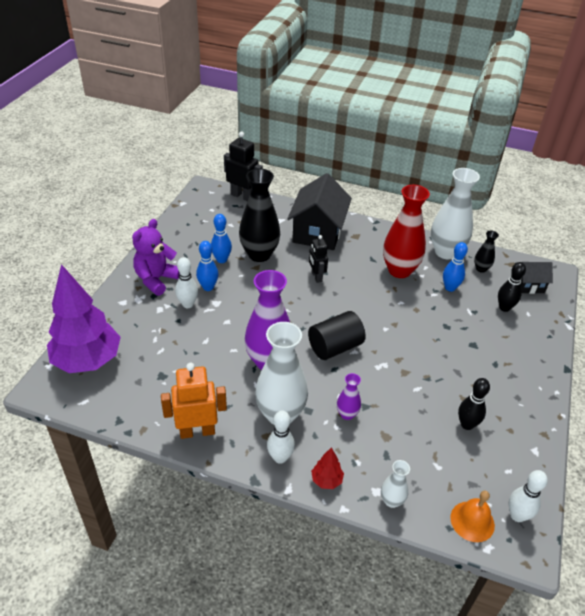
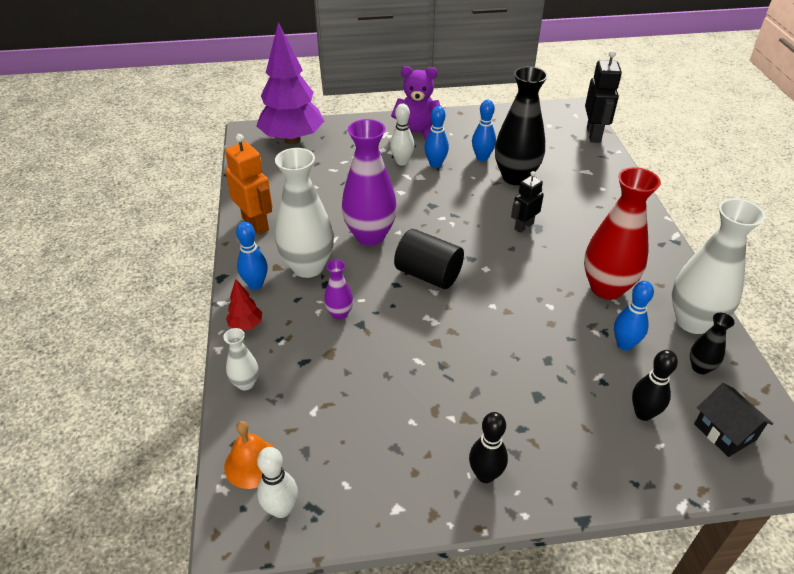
camera: 65 degrees right, 0 degrees up
white bowling pin [267,411,295,464] -> blue bowling pin [236,222,268,290]
black house [287,173,352,250] -> none
black bowling pin [458,378,490,430] -> black bowling pin moved to [469,412,508,483]

